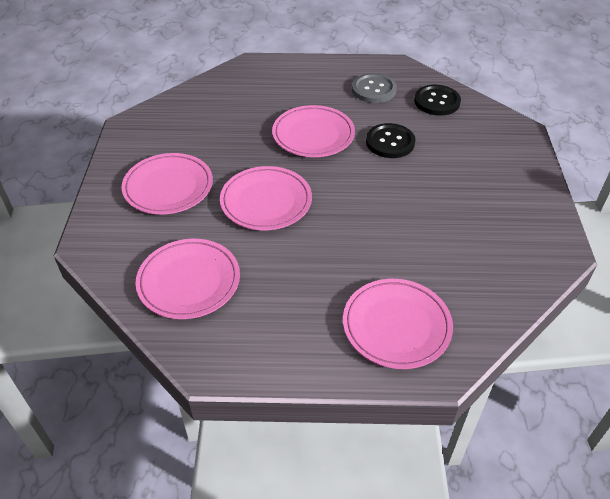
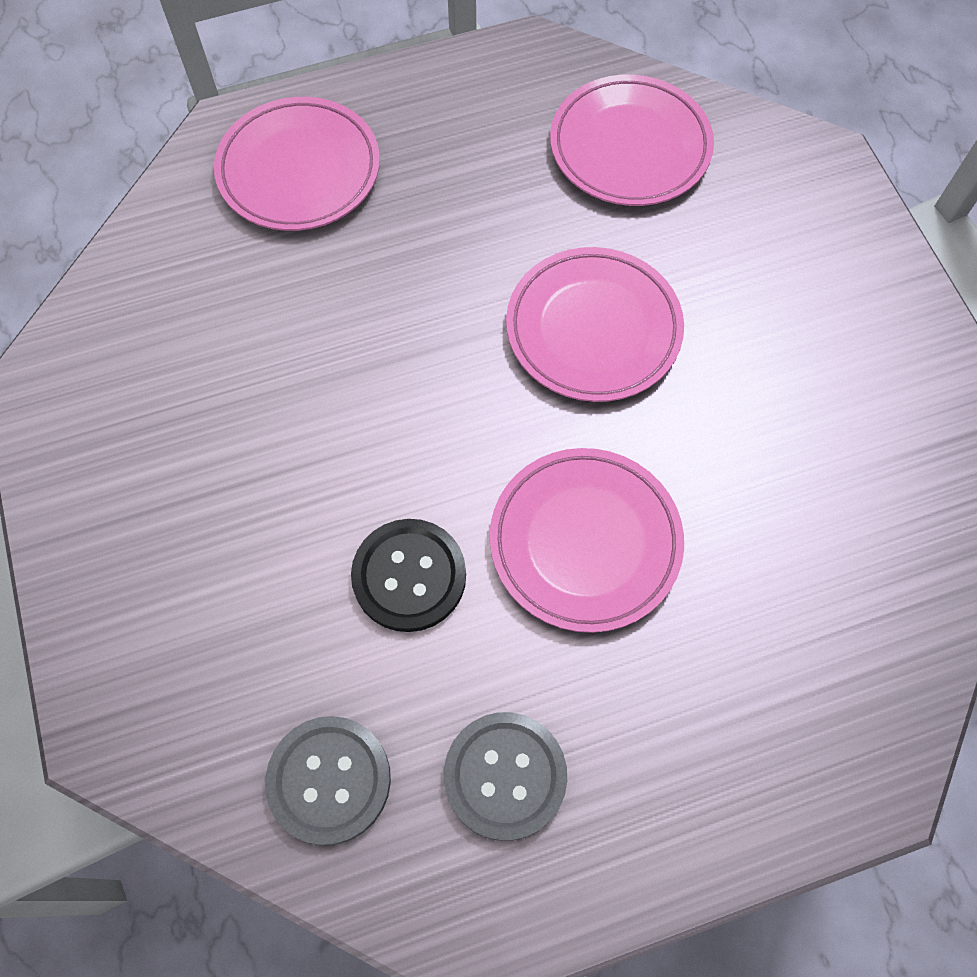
camera: 160 degrees right, 20 degrees up
pink plate [122,153,213,215] -> none
black button [414,85,461,116] -> grey button [265,716,391,846]

